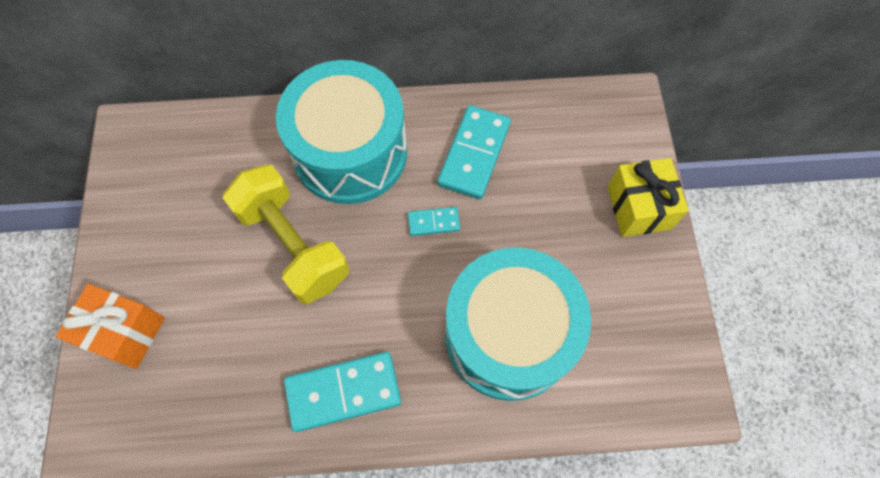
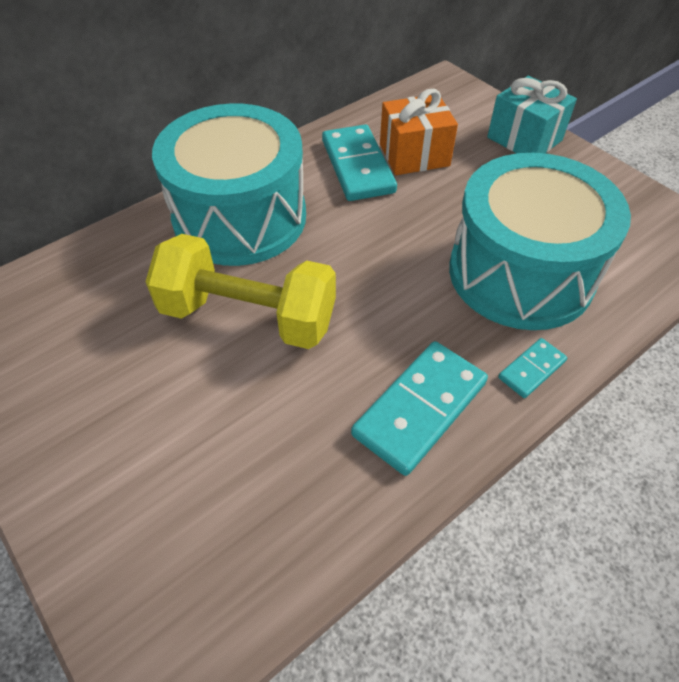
camera: 35 degrees left, 15 degrees down
orange gift [56,284,165,369] -> orange gift moved to [380,89,458,175]
turquoise domino [408,207,460,236] -> turquoise domino moved to [498,338,567,398]
yellow gift [607,158,689,237] -> turquoise gift [487,76,577,153]

